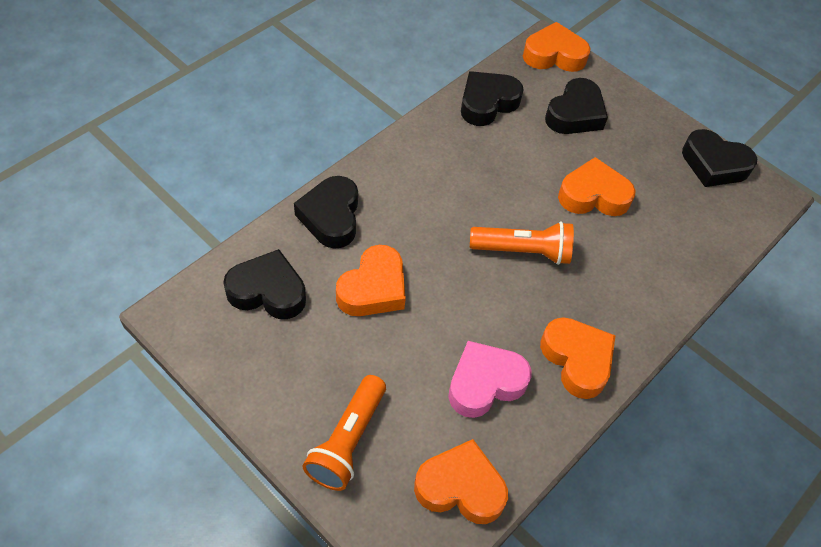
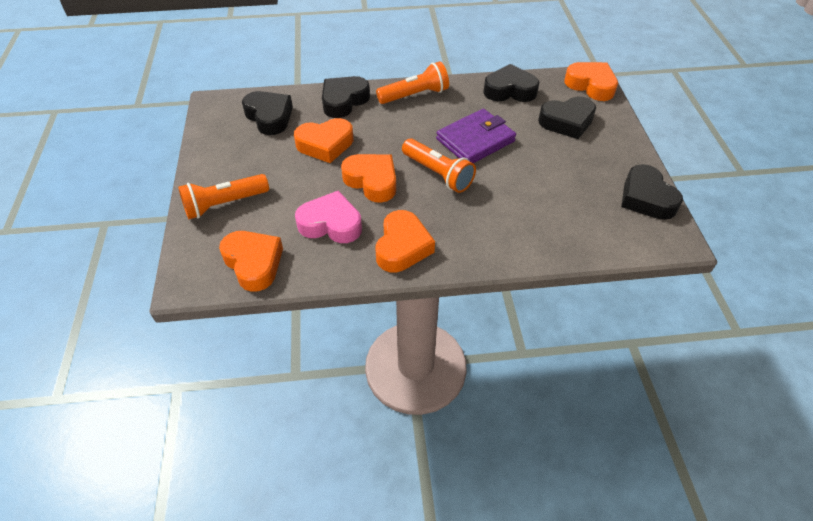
camera: 45 degrees right, 5 degrees down
orange heart [558,157,636,216] -> orange heart moved to [341,154,396,203]
none -> orange flashlight [376,61,449,104]
none -> purple wallet [436,109,516,163]

